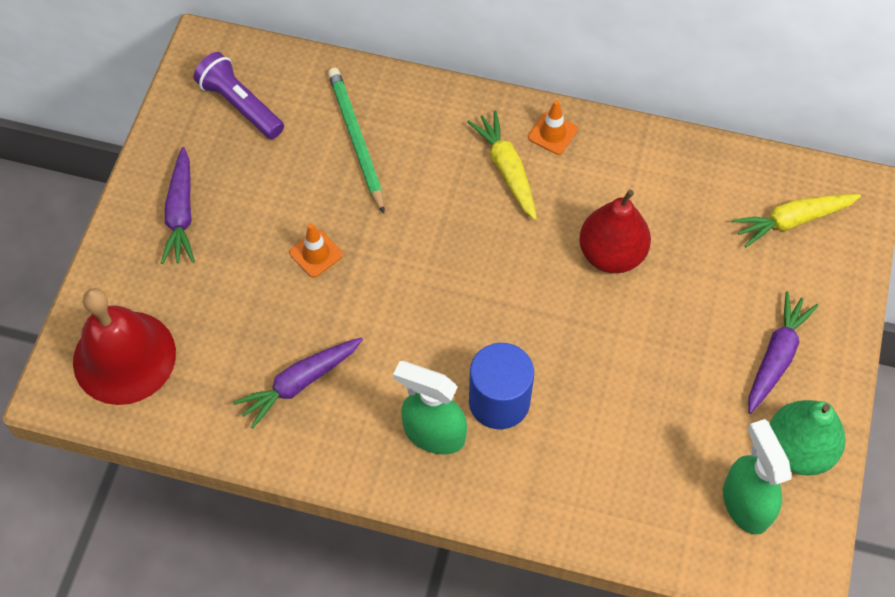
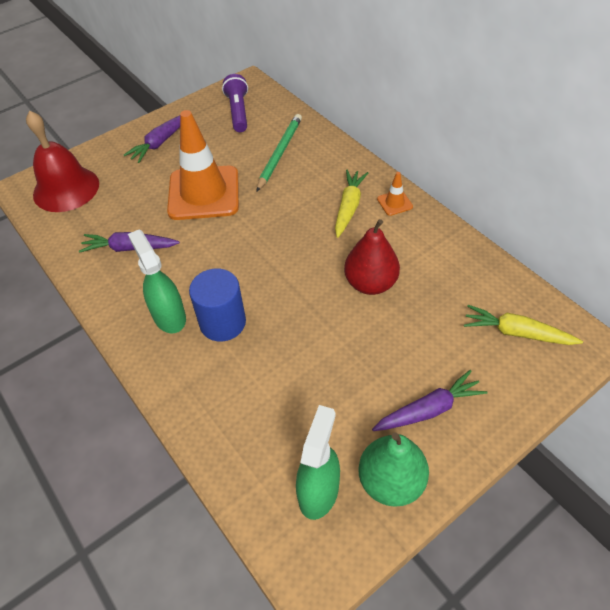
camera: 40 degrees right, 10 degrees down
orange traffic cone [289,223,343,278] -> orange traffic cone [167,110,239,220], size x2.48

